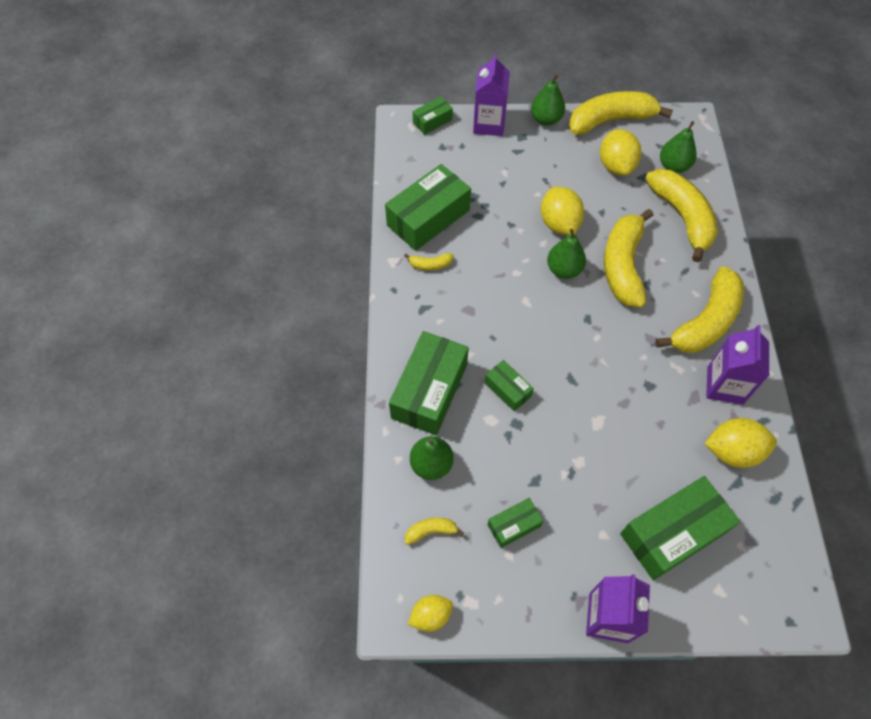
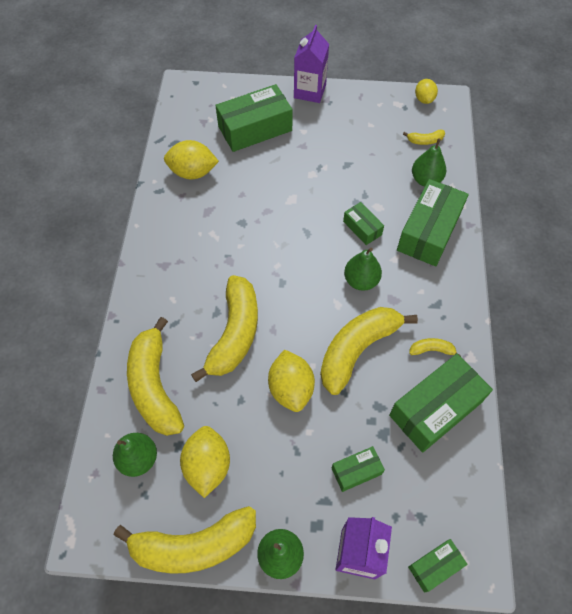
camera: 175 degrees left, 0 degrees up
yellow lemon [408,595,453,632] -> yellow lemon turned 75 degrees counterclockwise [415,79,438,104]
green box [488,498,543,548] -> green box moved to [332,446,385,492]
green pear [547,228,586,279] -> green pear moved to [344,248,382,291]
yellow banana [655,266,744,353] -> yellow banana moved to [320,307,418,395]
purple carton [706,325,769,405] -> none

